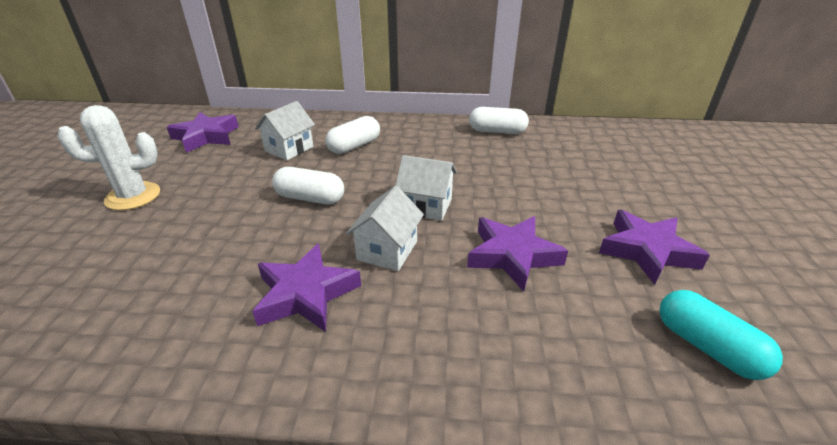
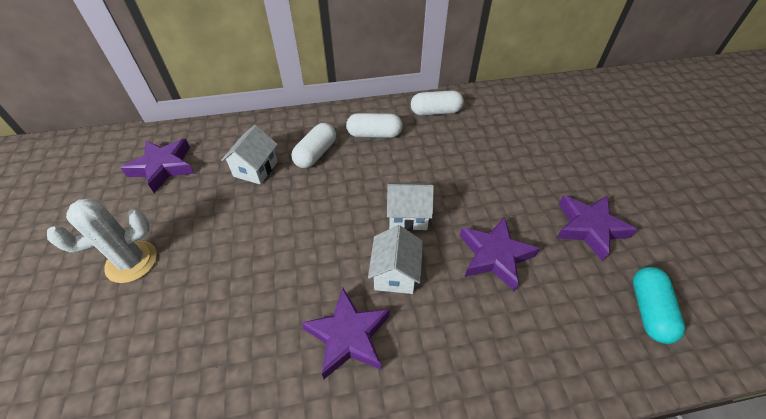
camera: 15 degrees left, 15 degrees up
white capsule [272,167,344,204] -> white capsule moved to [346,113,403,138]
turquoise capsule [659,290,783,380] -> turquoise capsule turned 60 degrees clockwise [633,267,685,344]

